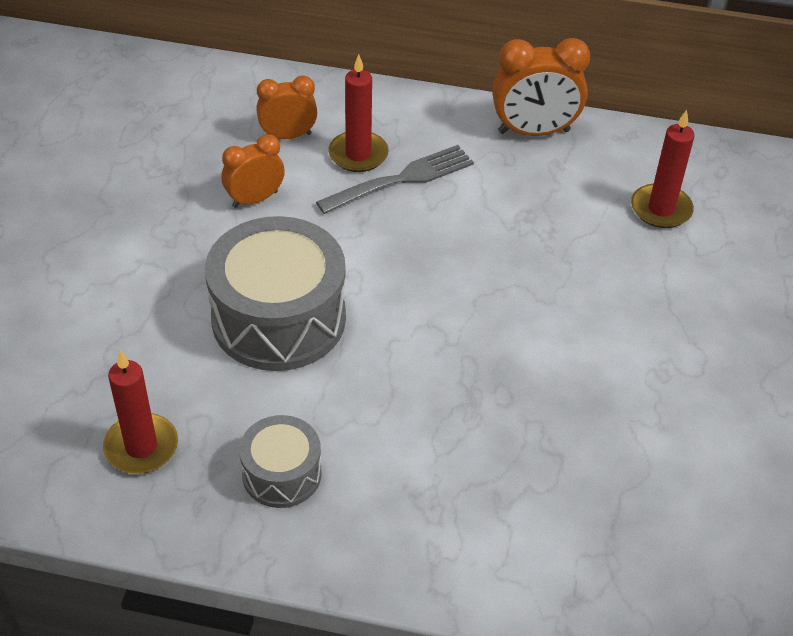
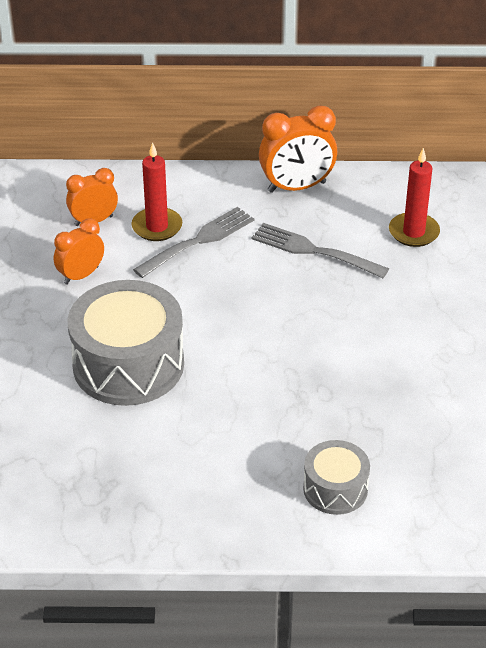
camera: 10 degrees left, 5 degrees down
red candle [103,350,178,474] -> none
grey drum [239,415,322,508] -> grey drum moved to [303,440,370,515]
none -> grey fork [252,223,389,278]

